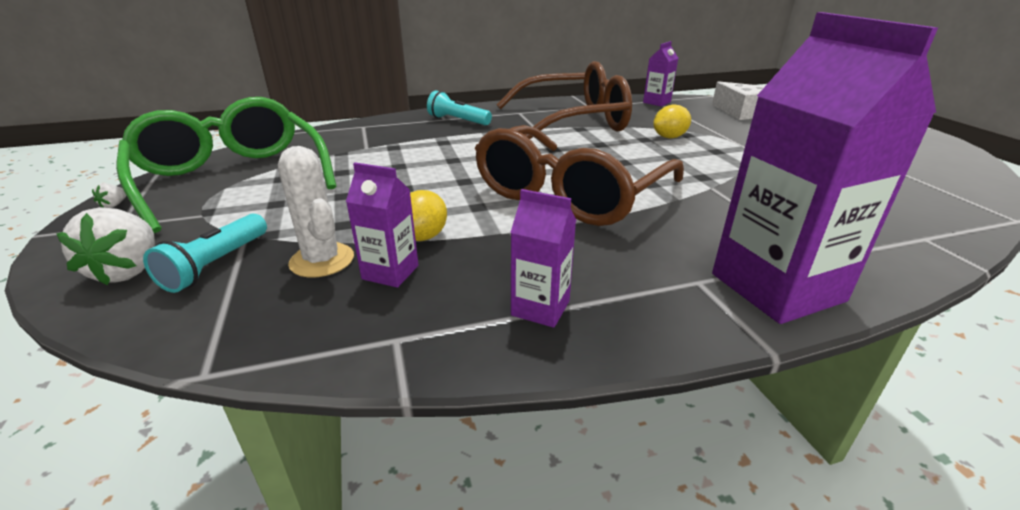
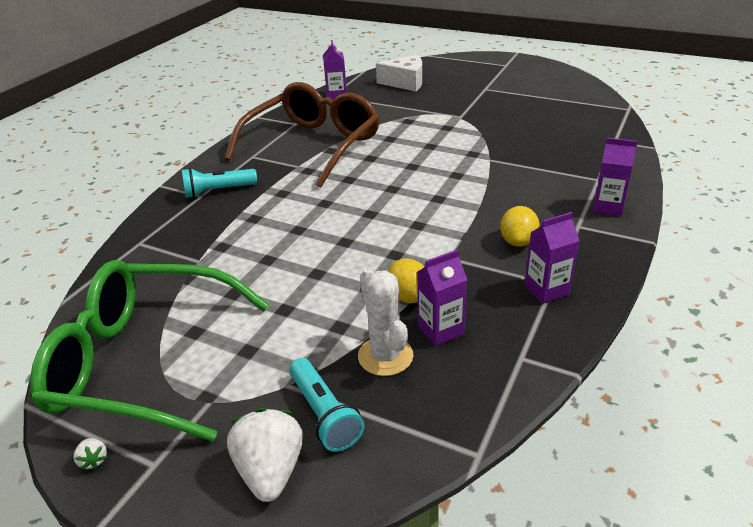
camera: 45 degrees left, 5 degrees up
white strawberry [56,207,155,285] -> white strawberry turned 135 degrees counterclockwise [227,408,303,502]
white cactus [278,146,354,277] -> white cactus turned 60 degrees clockwise [358,268,413,376]
brown glasses [475,125,684,226] -> none
yellow lemon [653,104,691,139] -> yellow lemon moved to [500,206,540,246]
purple carton [712,12,938,324] -> purple carton [593,138,638,217], size x0.48

